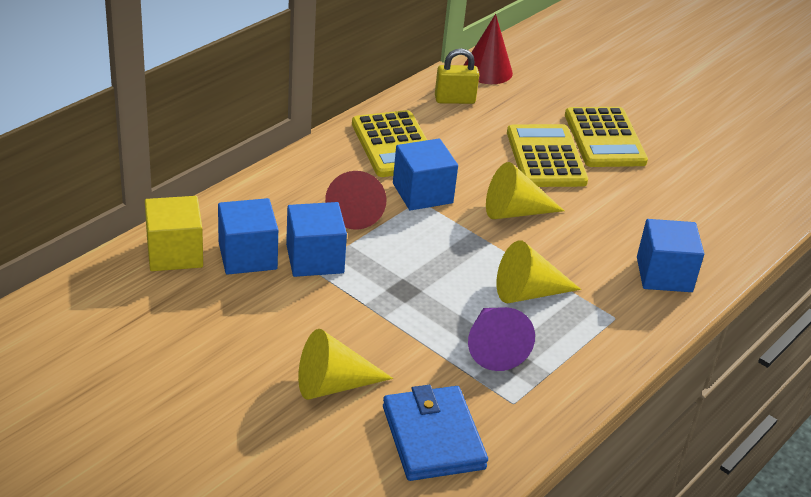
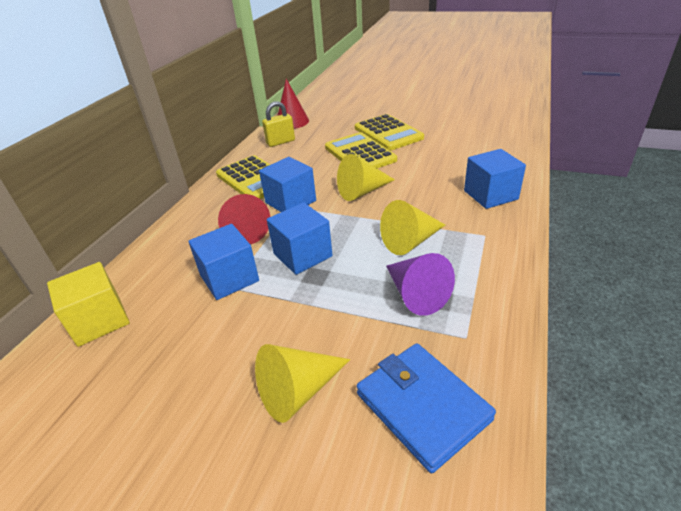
camera: 15 degrees left, 0 degrees up
blue cube [218,198,278,275] -> blue cube moved to [267,203,332,275]

